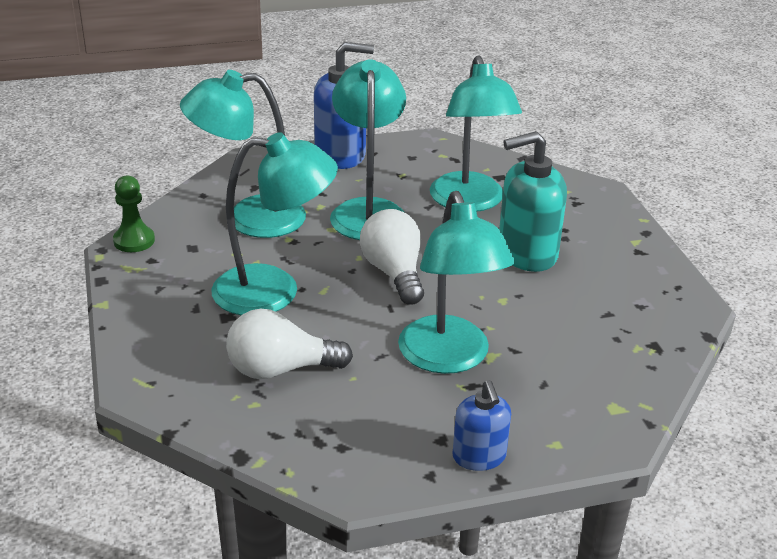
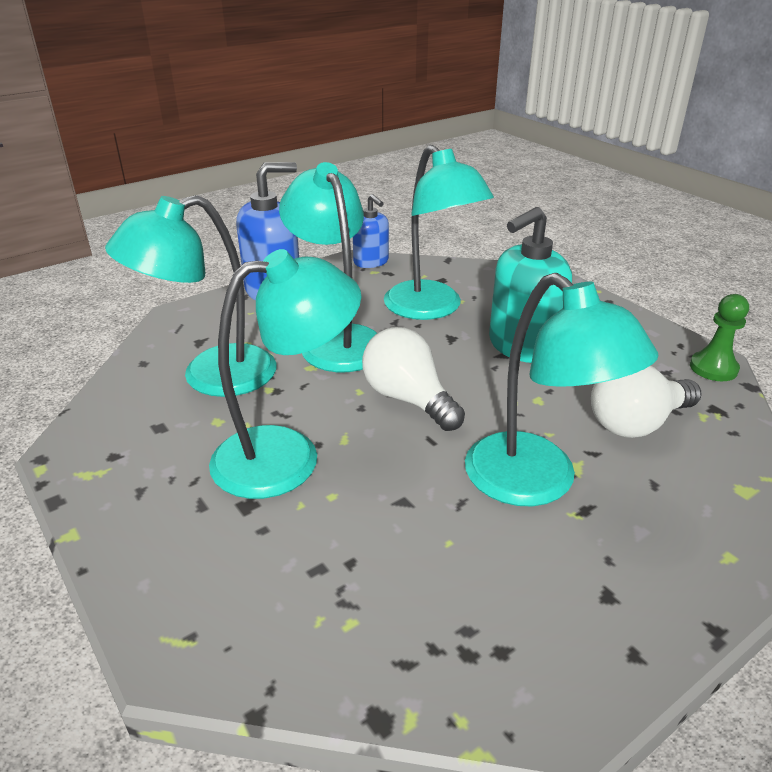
camera: 20 degrees left, 0 degrees up
green pawn [113,175,155,252] -> green pawn moved to [690,294,749,381]
white light bulb [226,309,353,379] -> white light bulb moved to [591,366,702,438]
blue soap dispenser [452,380,511,471] -> blue soap dispenser moved to [353,194,389,268]

